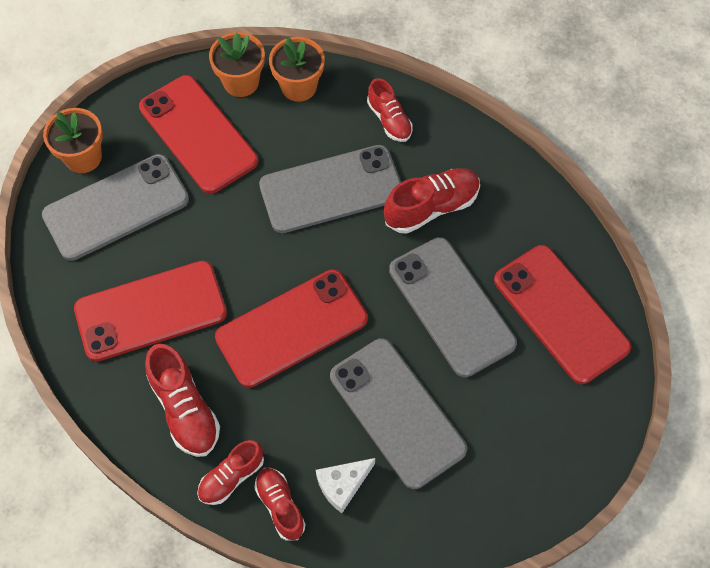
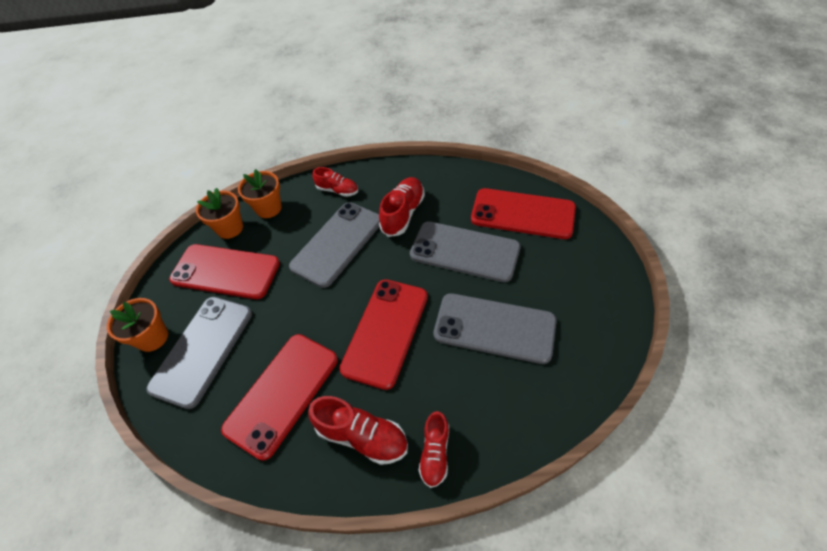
camera: 35 degrees left, 10 degrees down
red shoe [254,468,306,541] -> none
white cheese [316,458,375,513] -> none

